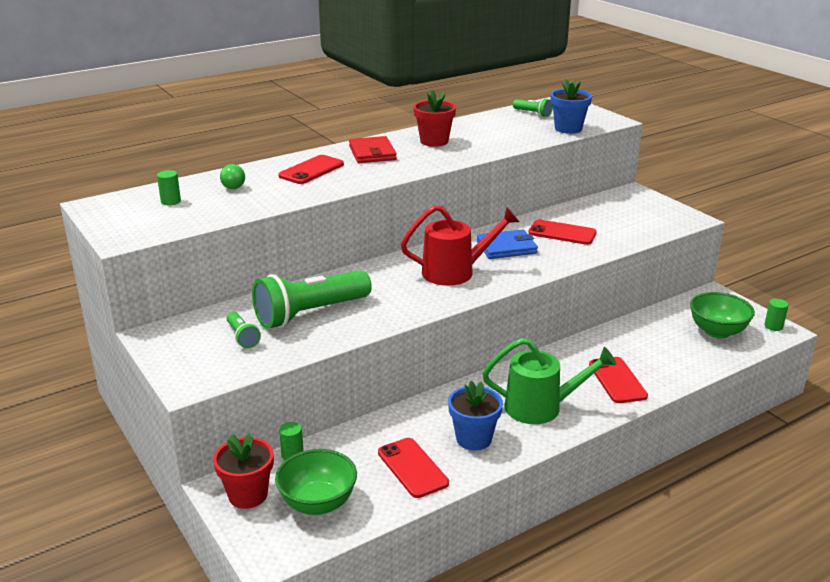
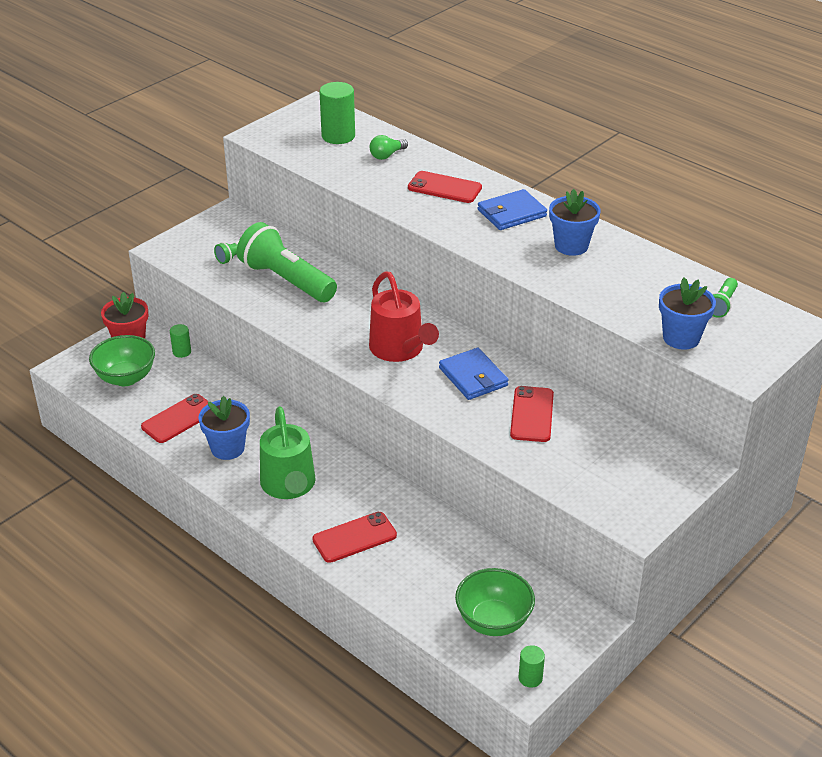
camera: 75 degrees right, 10 degrees up
green cylinder [157,170,181,205] -> green cylinder [319,82,355,144], size x1.88
red wallet [349,136,397,163] -> blue wallet [478,189,547,230]
red flower pot [413,90,456,147] -> blue flower pot [549,189,601,256]

